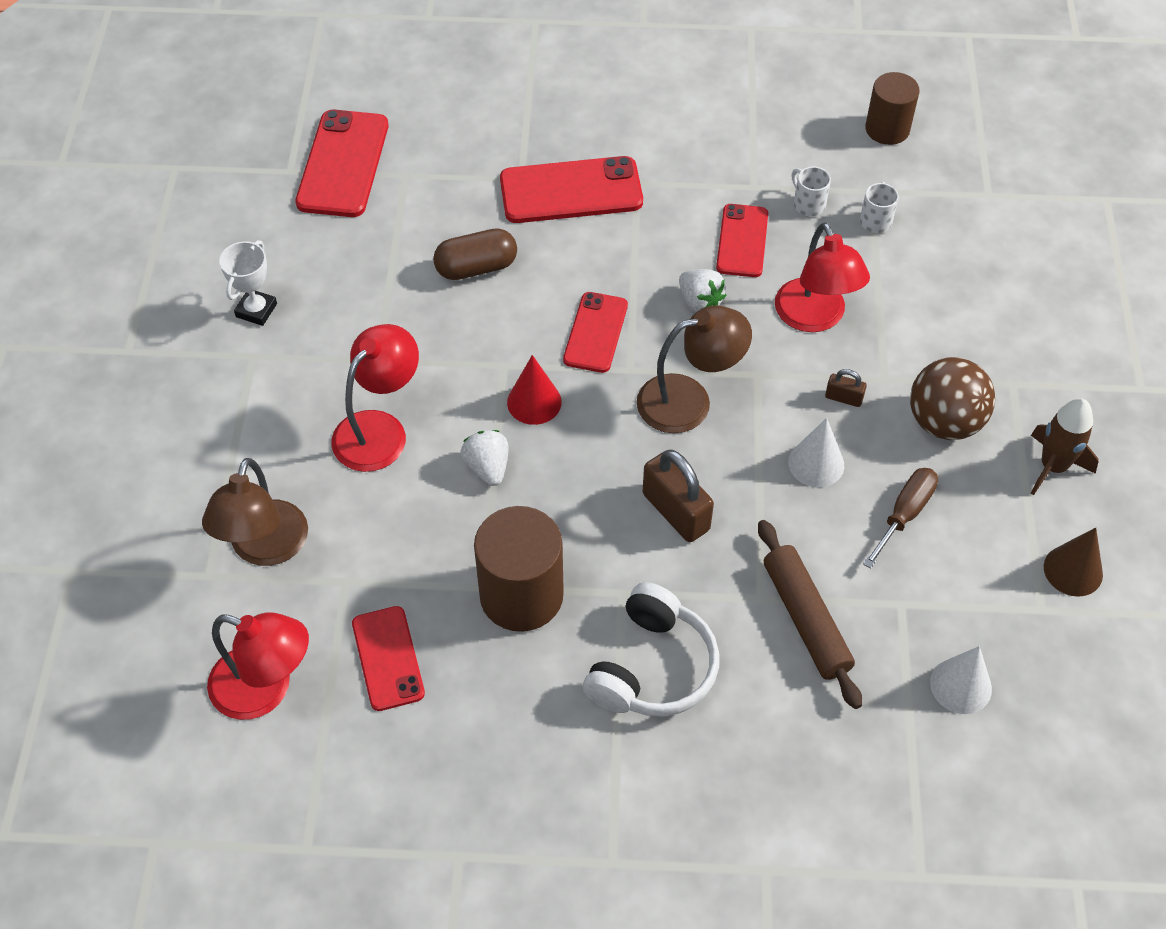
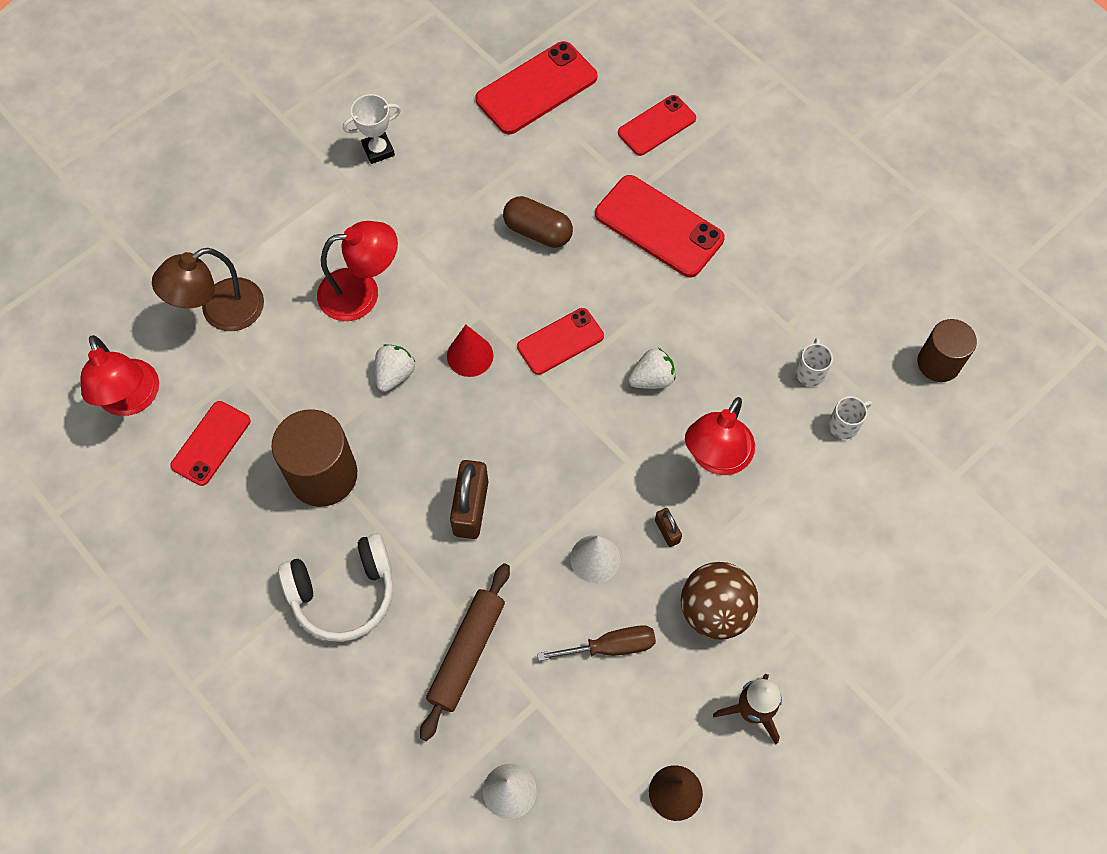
camera: 45 degrees right, 10 degrees up
brown lamp [637,306,752,433] -> none
white strawberry [679,269,726,312] -> white strawberry turned 120 degrees counterclockwise [628,348,675,389]
red phone [716,204,768,277] -> red phone moved to [618,95,696,156]

